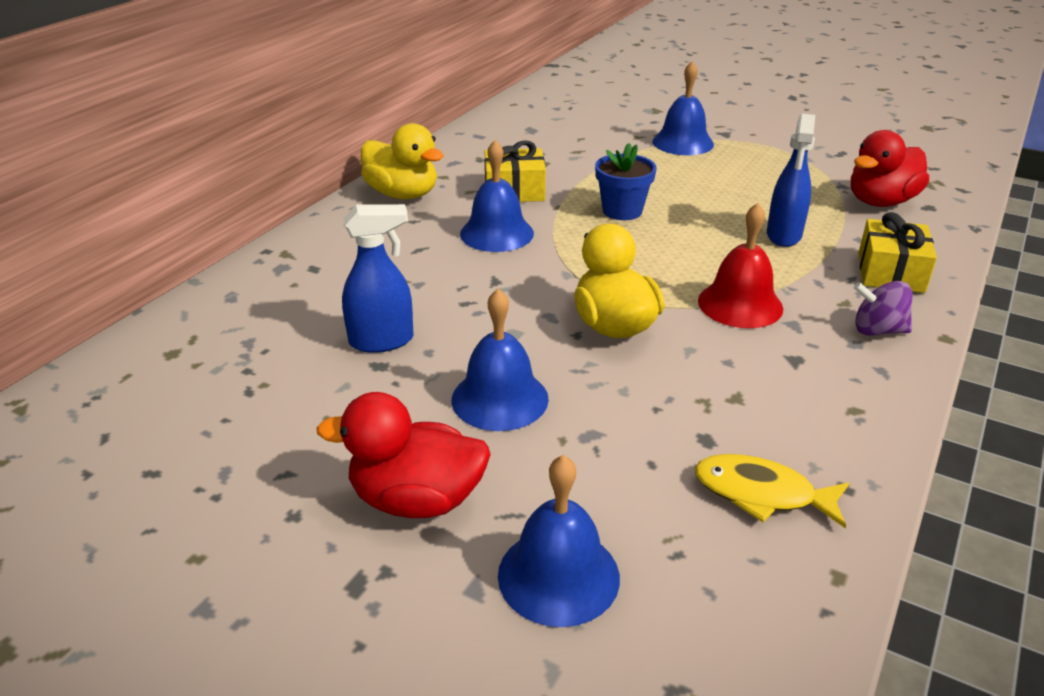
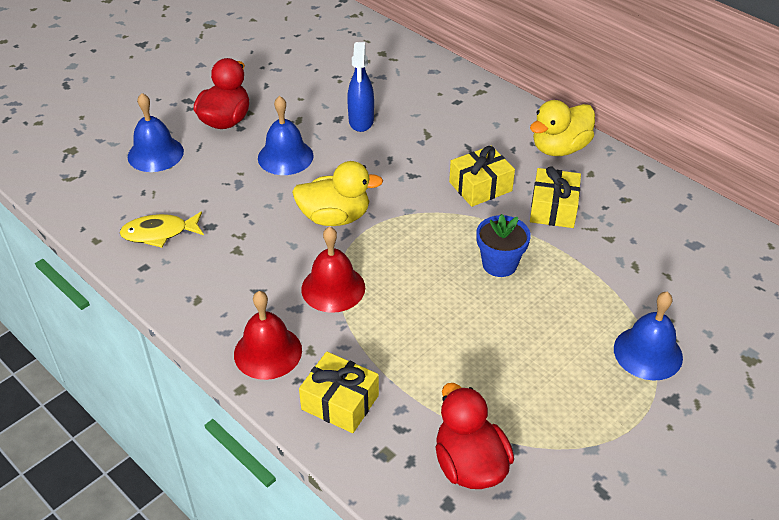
camera: 105 degrees right, 10 degrees up
blue bell [460,140,534,252] -> yellow gift [449,146,515,207]
yellow fish [695,454,849,529] -> yellow fish turned 135 degrees counterclockwise [120,212,204,248]
blue spray bottle [767,114,815,247] -> none
purple spinning top [854,281,913,336] -> red bell [234,291,302,380]

